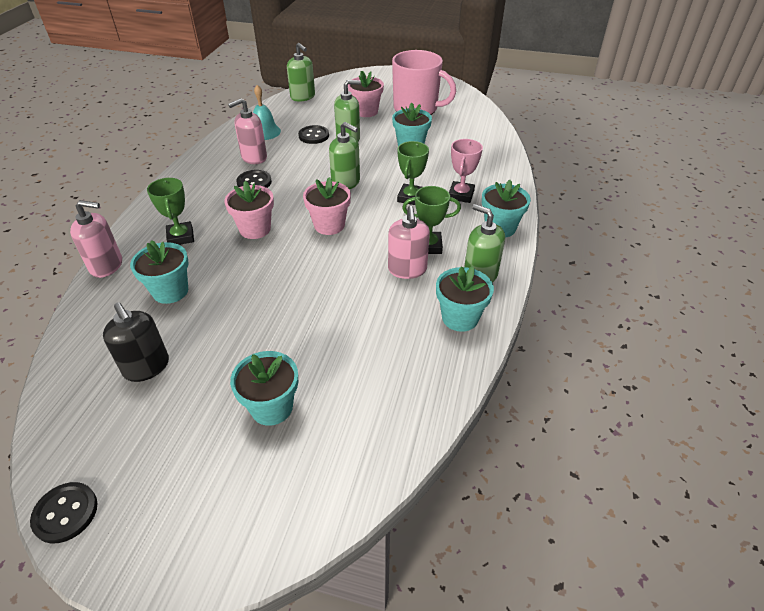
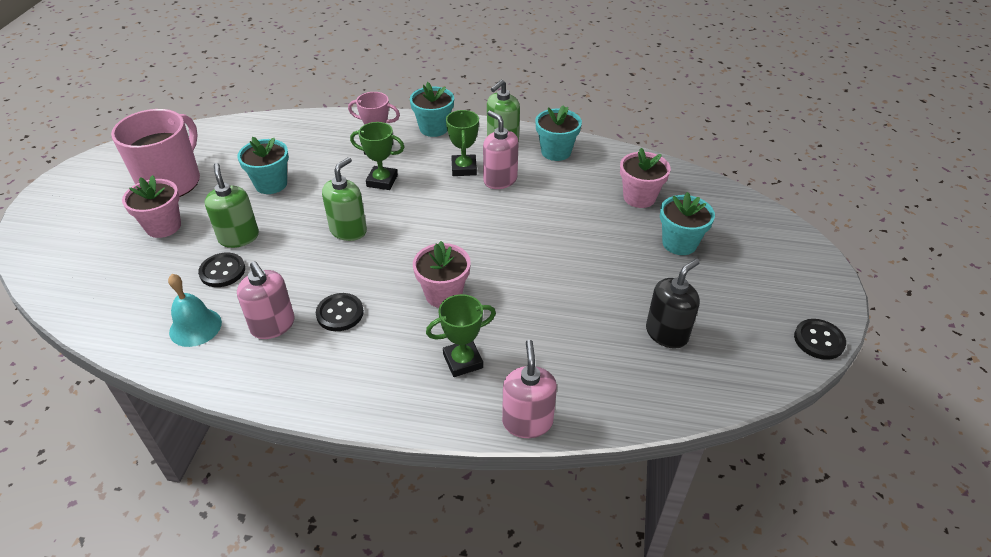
camera: 95 degrees left, 0 degrees up
turquoise flower pot [130,240,189,304] -> none
green soap dispenser [287,43,315,101] -> none
pink flower pot [303,177,351,235] -> pink flower pot moved to [620,148,671,208]
pink soap dispenser [388,206,430,279] -> pink soap dispenser turned 120 degrees counterclockwise [483,111,519,189]

